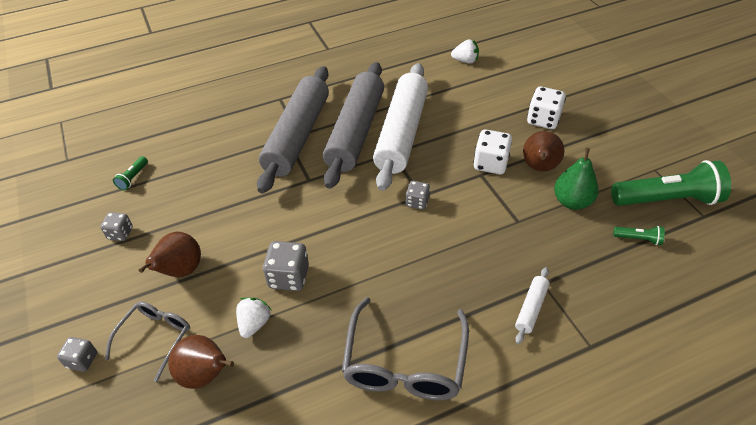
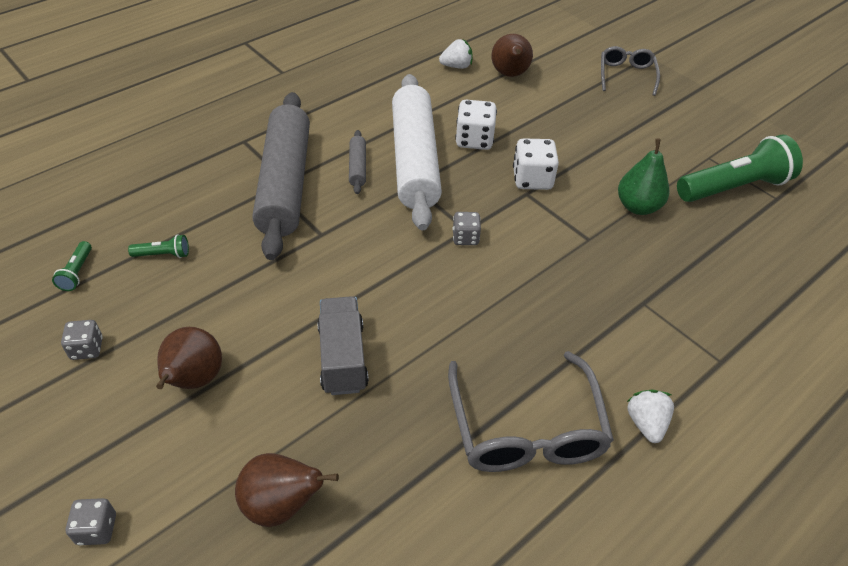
camera: 20 degrees left, 0 degrees up
grey glasses [105,301,190,382] -> grey glasses moved to [601,46,660,96]
white strawberry [236,298,271,338] -> white strawberry moved to [627,390,674,443]
grey dice [263,241,309,291] -> grey truck [317,296,369,395]
grey rolling pin [323,62,384,189] -> grey rolling pin [349,130,366,194], size x0.41
white rolling pin [515,267,550,344] -> none
brown pear [523,131,564,171] -> brown pear moved to [491,34,533,77]
white dice [527,86,566,129] -> white dice moved to [455,100,497,150]
green flashlight [613,226,665,245] -> green flashlight moved to [128,234,189,258]

